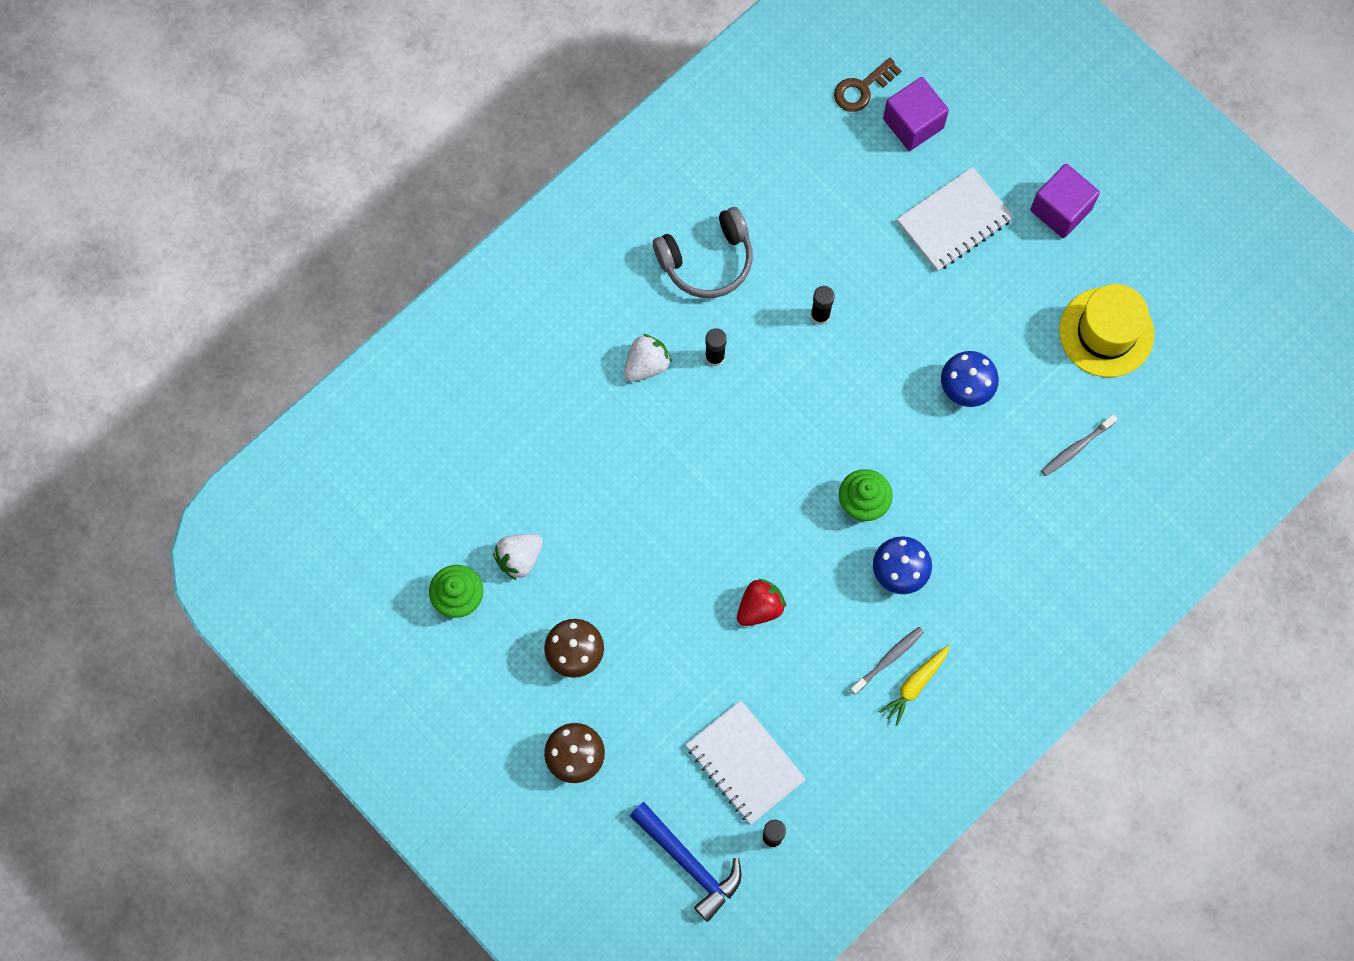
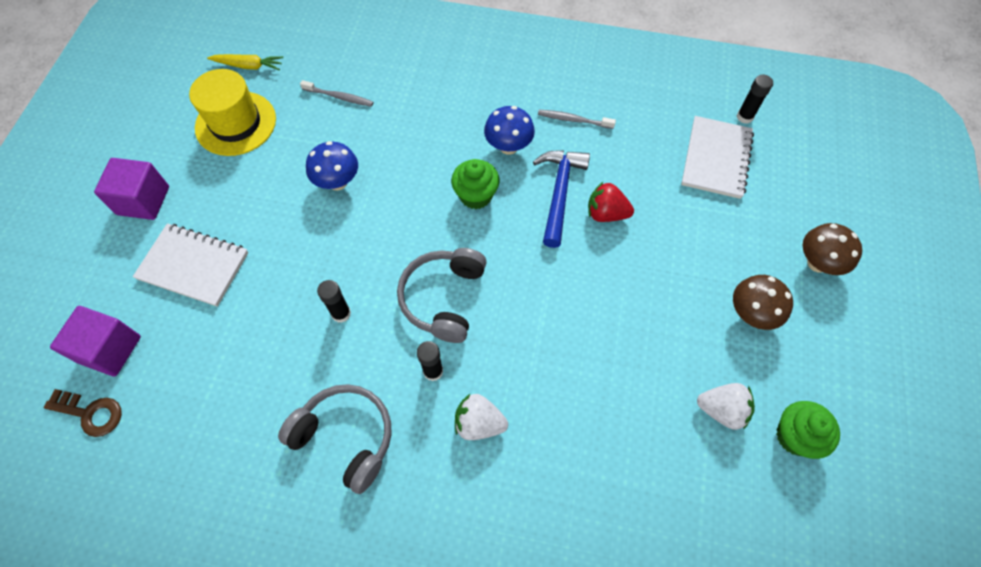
camera: 125 degrees left, 10 degrees down
blue hammer [630,802,742,922] -> blue hammer moved to [533,150,590,248]
yellow carrot [879,645,950,726] -> yellow carrot moved to [207,54,283,70]
none -> grey headphones [397,248,487,343]

